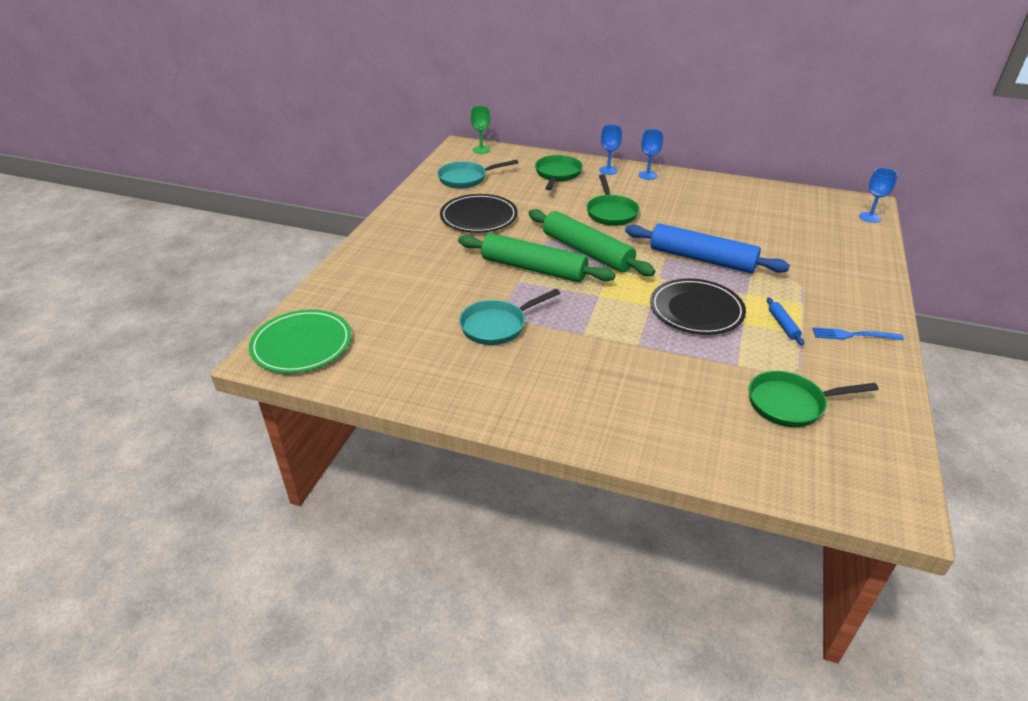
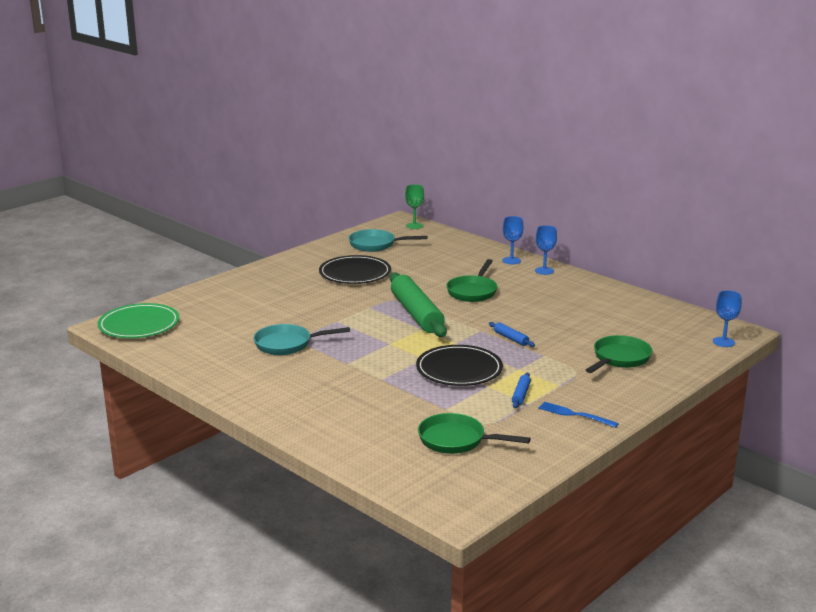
camera: 25 degrees right, 15 degrees down
green rolling pin [458,233,615,282] -> none
green pan [535,155,583,190] -> green pan moved to [586,335,652,373]
blue rolling pin [625,223,790,273] -> blue rolling pin [489,322,535,347], size x0.41

